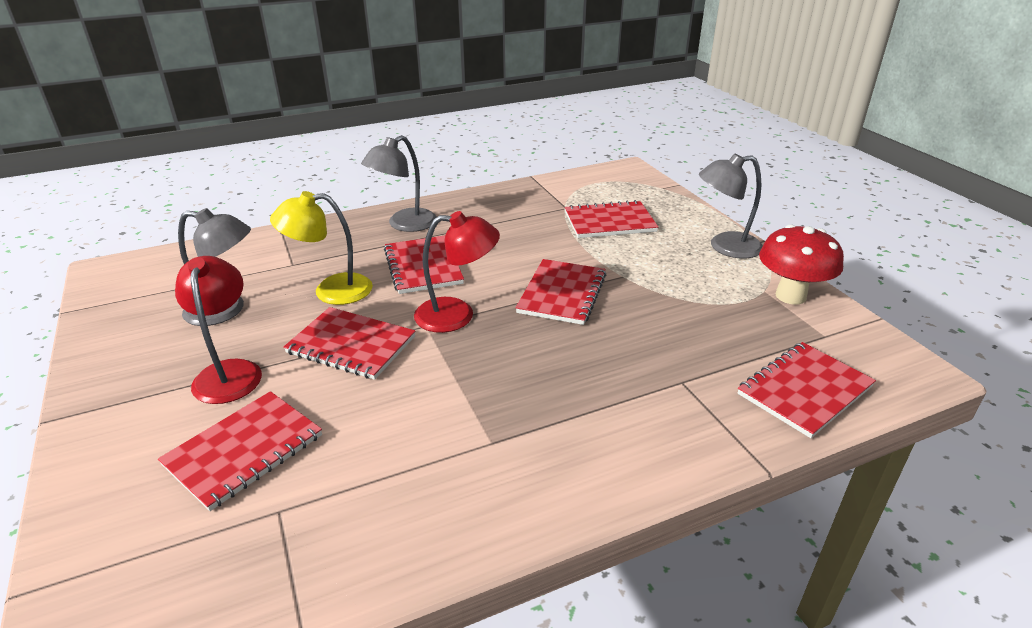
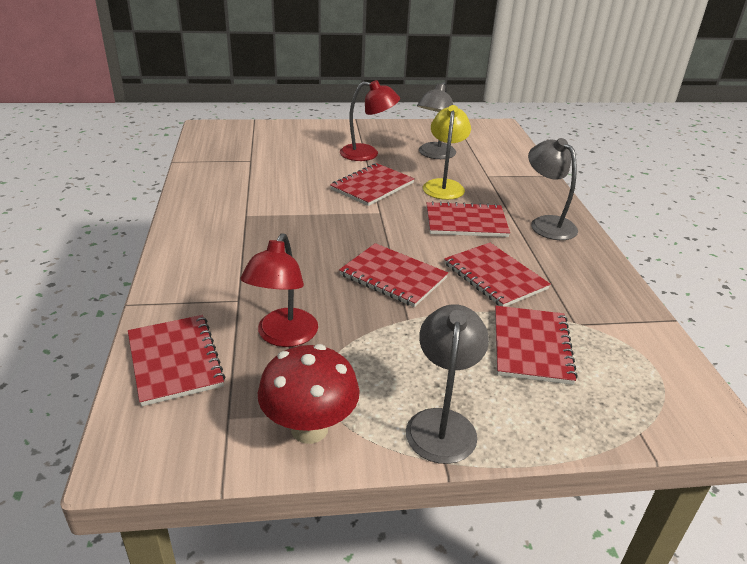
camera: 105 degrees right, 0 degrees up
red notebook [158,391,322,511] -> red notebook moved to [444,243,551,307]
red lamp [414,211,500,333] -> red lamp moved to [240,233,318,347]

